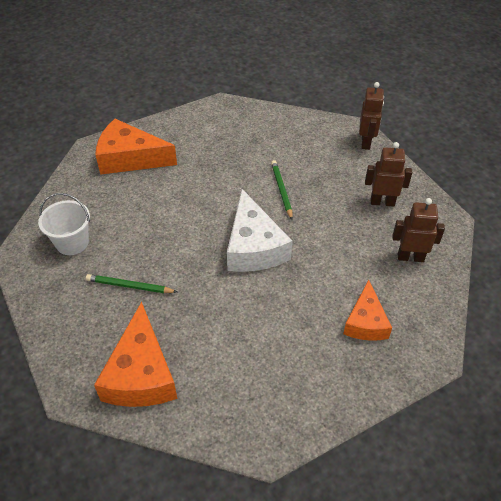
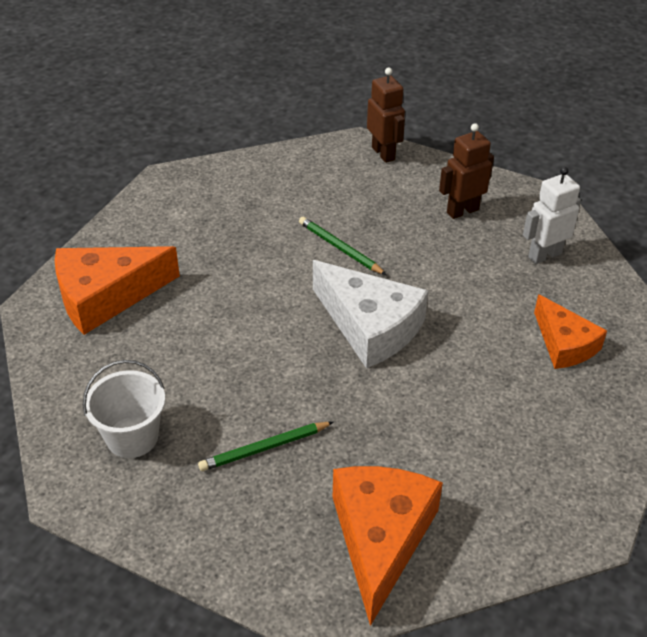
camera: 35 degrees left, 5 degrees down
orange cheese [94,302,177,407] -> orange cheese turned 135 degrees counterclockwise [333,466,443,626]
brown robot [392,198,445,262] -> white robot [523,167,581,264]

